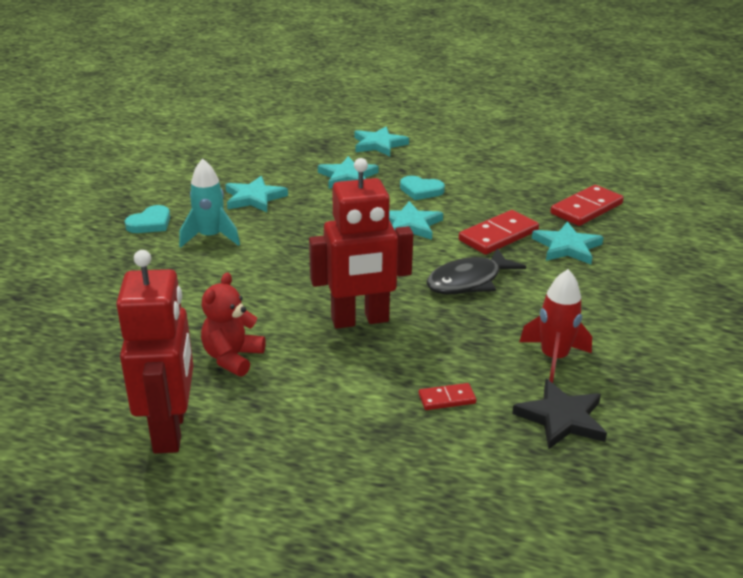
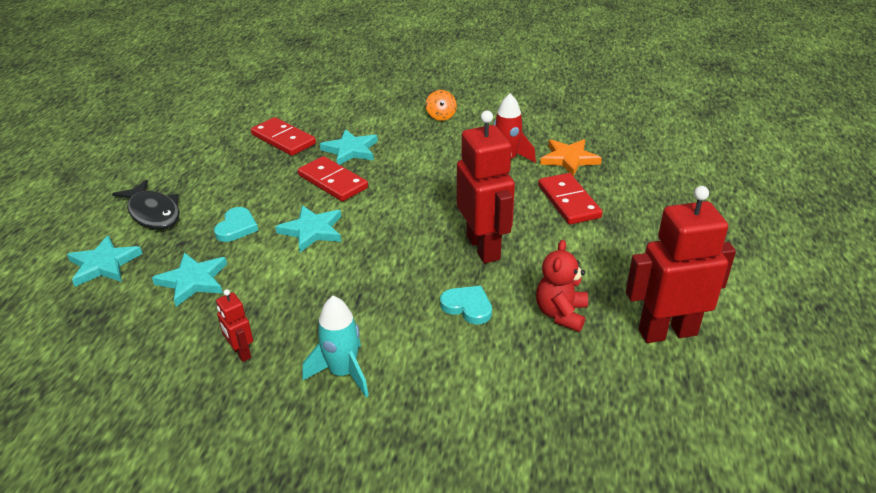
camera: 95 degrees left, 5 degrees up
turquoise heart [125,205,170,233] -> turquoise heart moved to [440,286,492,324]
red teddy bear [201,273,266,377] -> red teddy bear turned 90 degrees clockwise [536,240,588,332]
turquoise star [225,176,288,212] -> red robot [216,289,253,362]
red domino [419,383,476,410] -> red domino [538,173,603,225], size x1.93
black fish [427,248,526,294] -> black fish moved to [112,180,180,229]
black star [512,379,607,449] -> orange star [540,139,602,176]
none -> orange spinning top [426,90,457,121]

